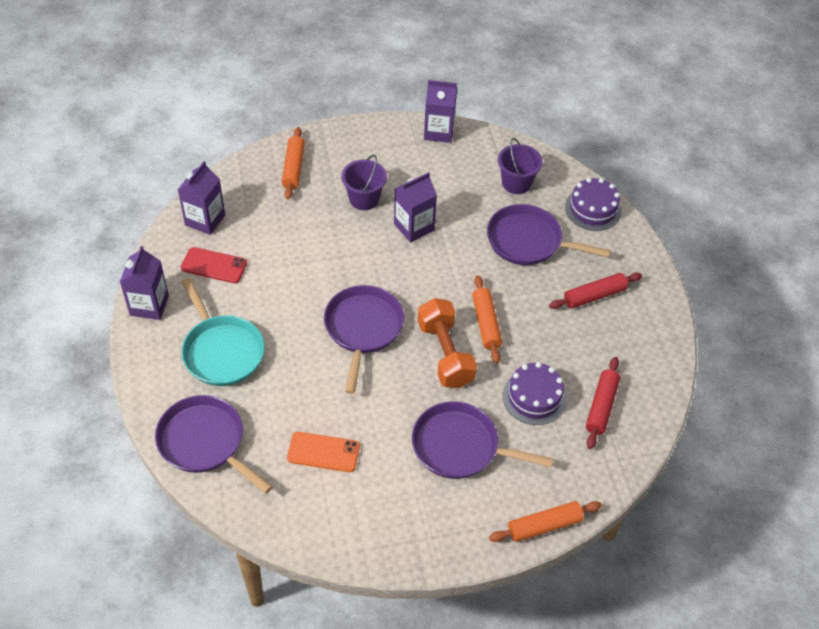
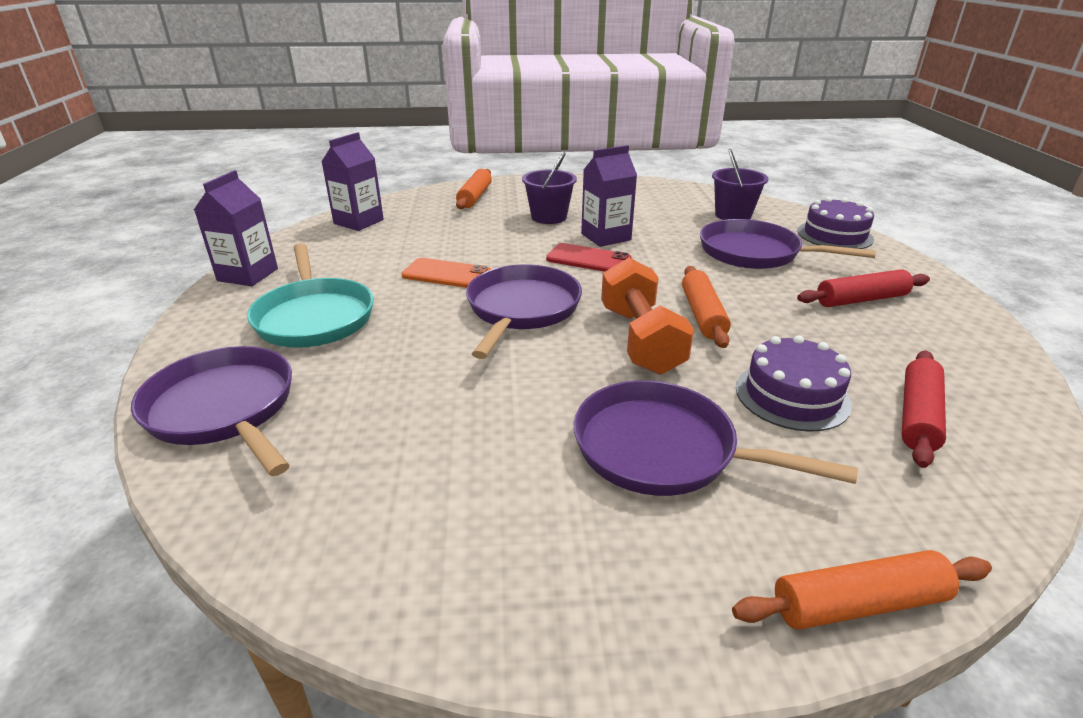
camera: 10 degrees right, 20 degrees down
red phone [181,247,247,283] -> red phone moved to [546,243,632,272]
orange phone [287,432,360,472] -> orange phone moved to [401,258,491,288]
purple carton [424,80,457,143] -> none

